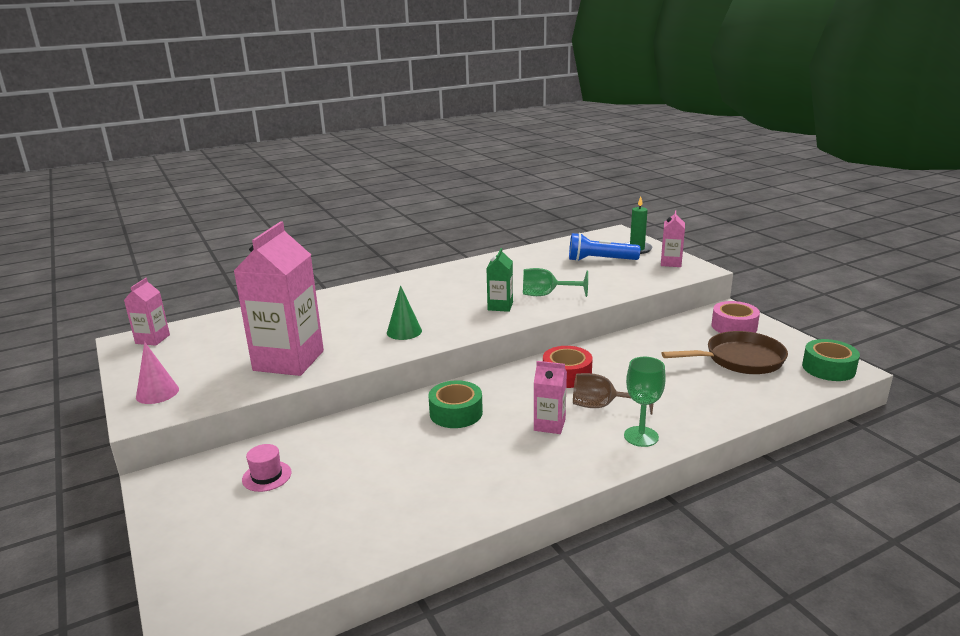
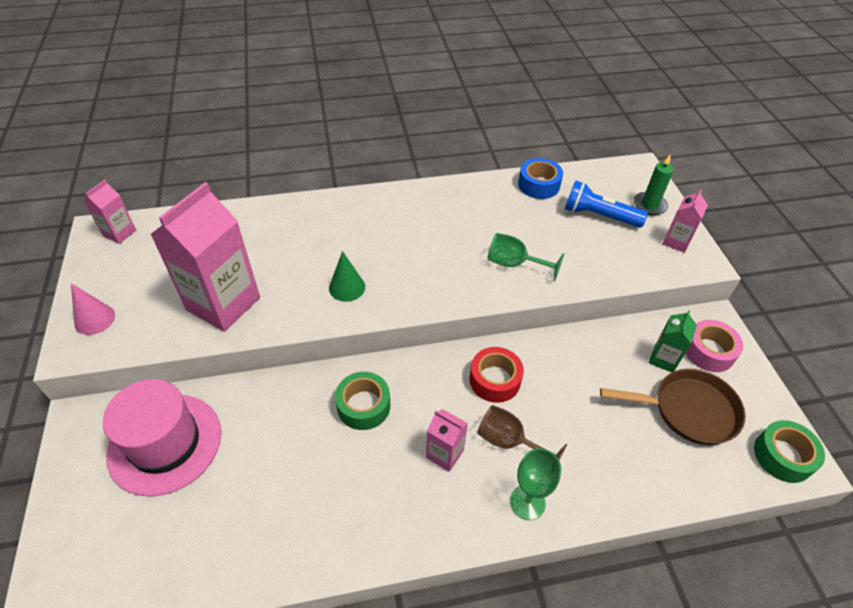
camera: 15 degrees right, 25 degrees up
pink hat [242,444,291,492] -> pink hat [103,379,221,496], size x2.44
green carton [486,248,513,312] -> green carton moved to [649,310,697,373]
none -> blue tape [518,158,563,199]

